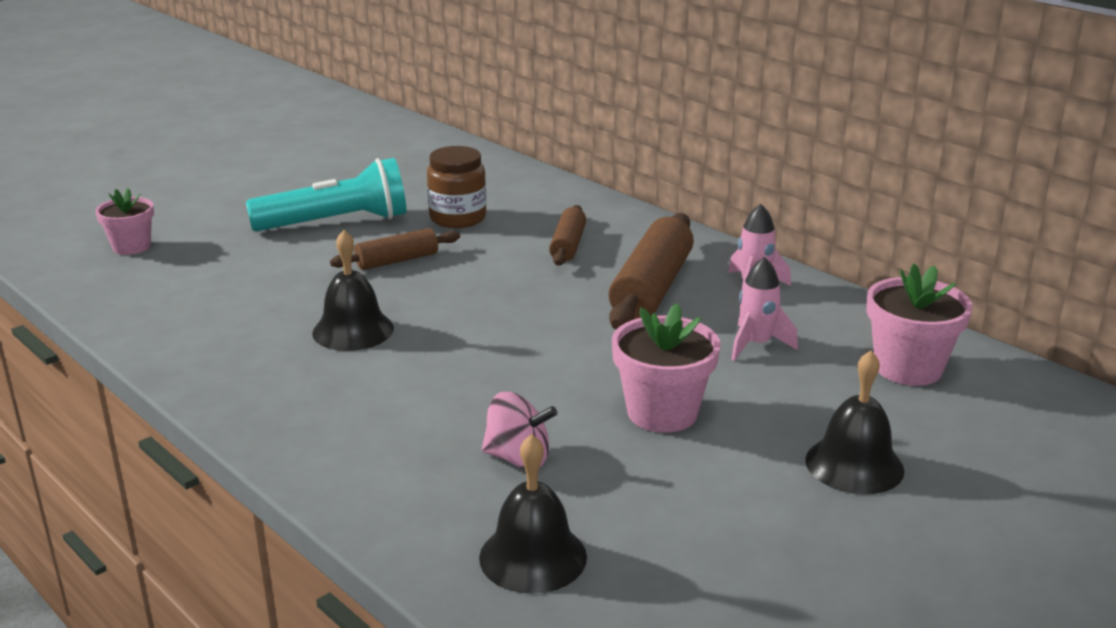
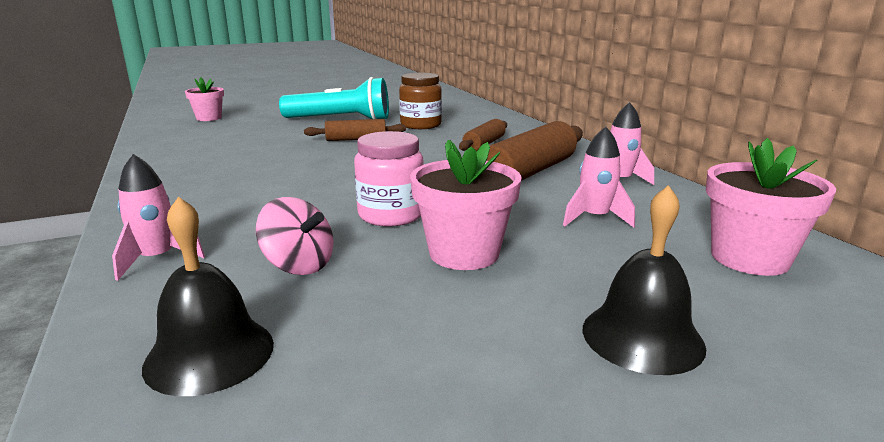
camera: 20 degrees right, 5 degrees down
black bell [312,230,394,351] -> none
none -> pink rocket [112,154,205,281]
none -> pink jar [354,131,423,226]

